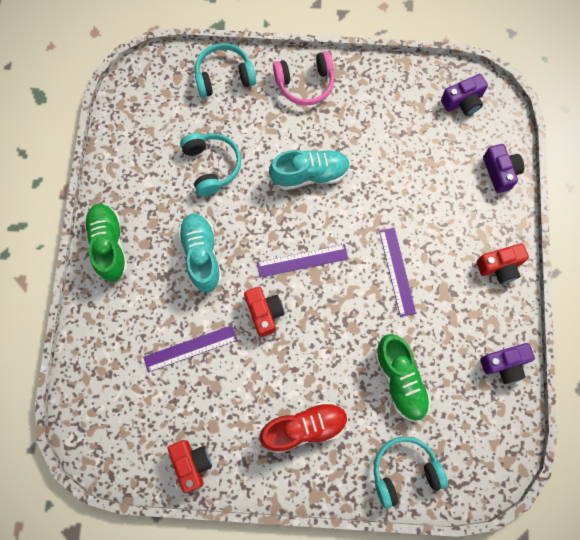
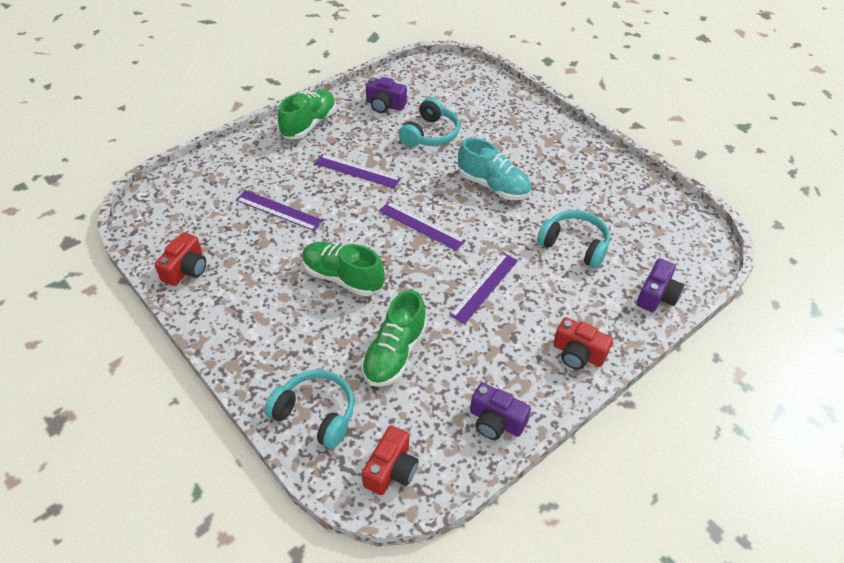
camera: 45 degrees right, 25 degrees down
turquoise shoe [178,213,222,292] -> purple ruler [315,154,401,188]
turquoise headphones [195,43,256,98] -> turquoise headphones moved to [537,210,610,268]
red camera [244,287,284,337] -> red camera moved to [362,426,419,495]
red shoe [259,401,348,453] -> none
pink headphones [273,51,334,106] -> none
purple camera [441,74,488,116] -> purple camera moved to [366,77,407,113]
none -> green shoe [302,242,385,296]

